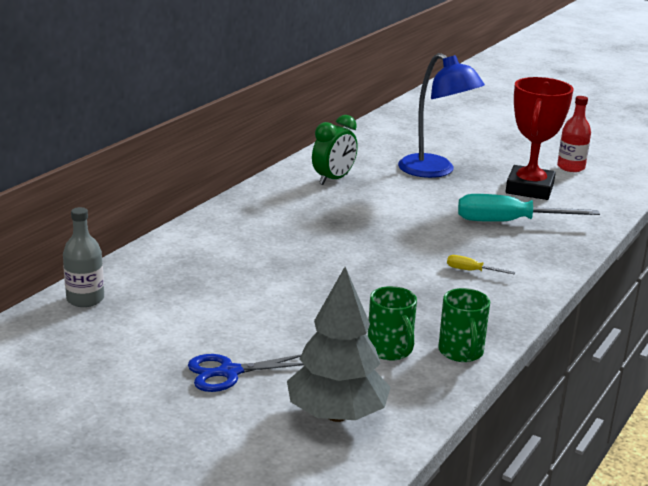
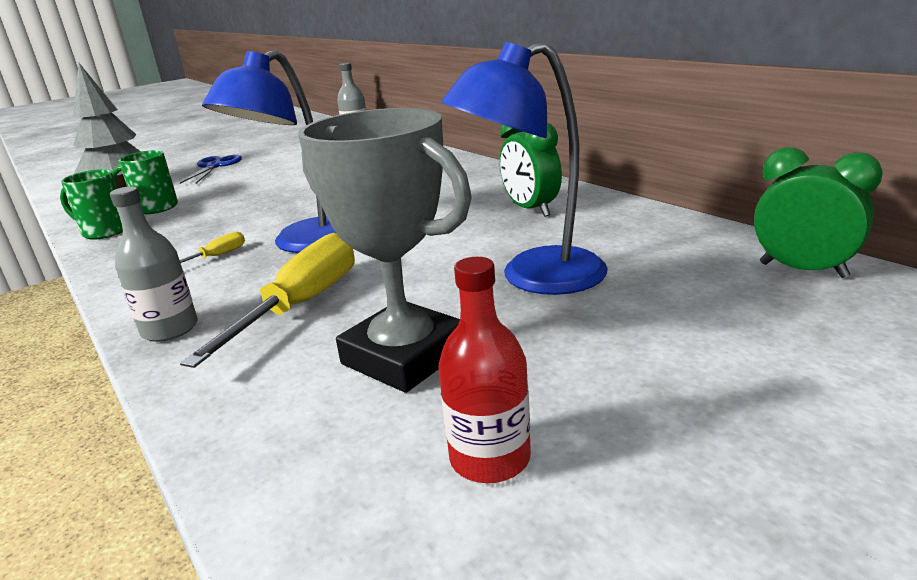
camera: 115 degrees right, 0 degrees up
turquoise screwdriver [458,194,600,222] -> yellow screwdriver [180,233,355,368]
red trophy [506,77,574,200] -> grey trophy [298,108,472,393]
none -> grey bottle [110,186,198,342]
none -> blue lamp [202,50,337,253]
none -> green clock [754,147,883,278]

